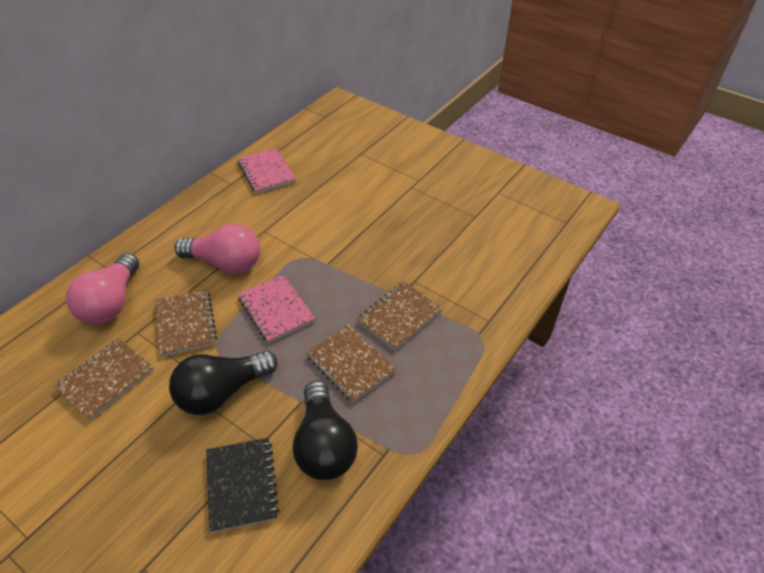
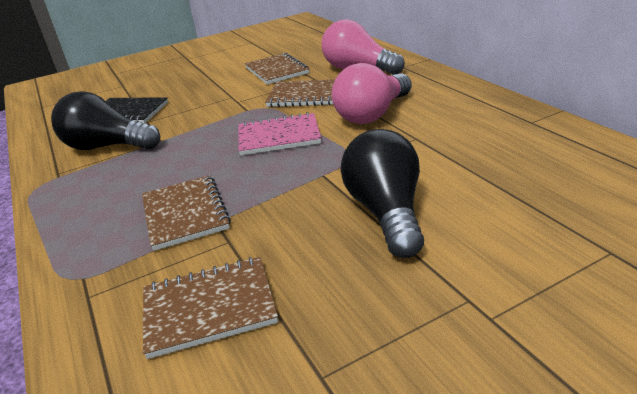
camera: 120 degrees right, 15 degrees down
black light bulb [169,350,278,415] -> black light bulb moved to [341,129,424,258]
pink notebook [237,148,296,193] -> none
brown notebook [306,324,396,403] -> brown notebook moved to [143,257,278,359]

